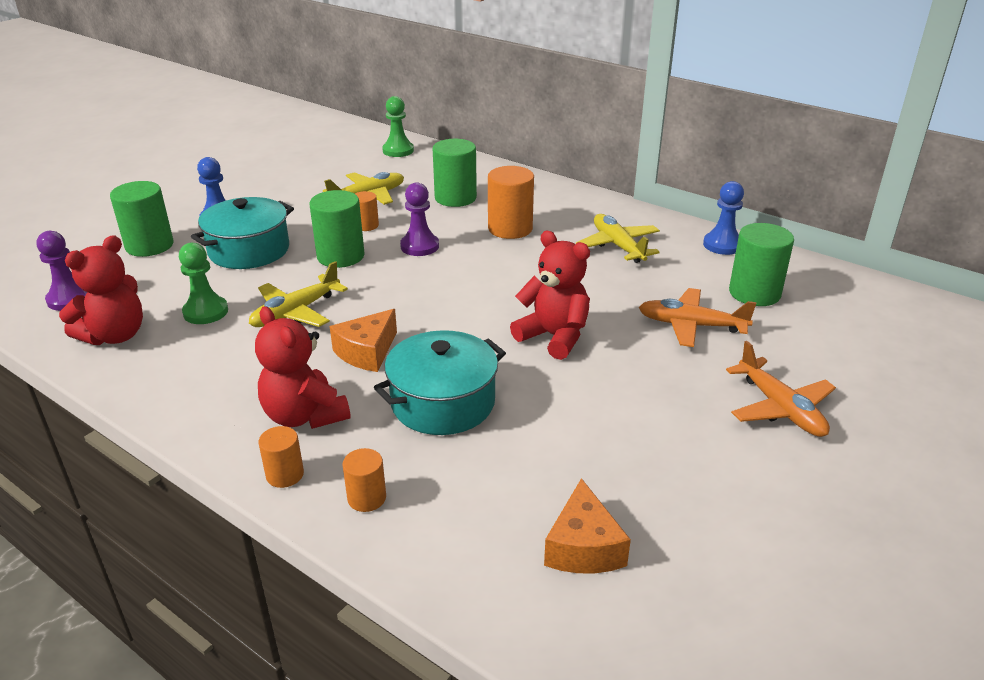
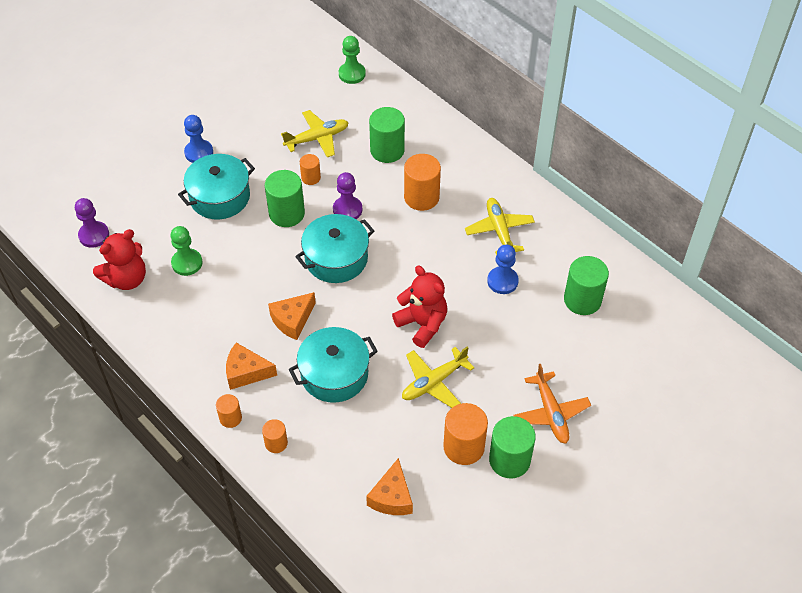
camera: 10 degrees right, 20 degrees up
green cylinder [110,181,174,257] -> green cylinder moved to [489,416,536,478]
yellow plane [249,261,348,327] -> yellow plane moved to [402,346,474,408]
red teddy bear [255,306,351,429] -> orange cheese [226,343,277,390]
orange plane [639,288,756,347] -> none
blue pawn [703,181,744,255] -> blue pawn moved to [487,245,519,294]
none -> turquoise pot [295,214,374,283]
none -> orange cylinder [443,403,488,465]

